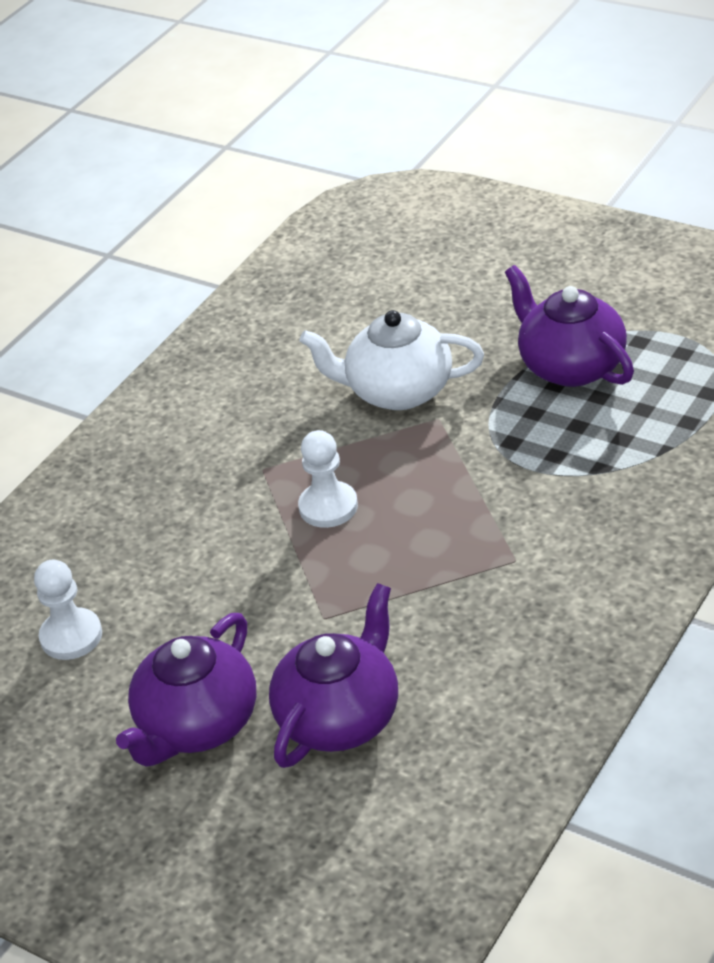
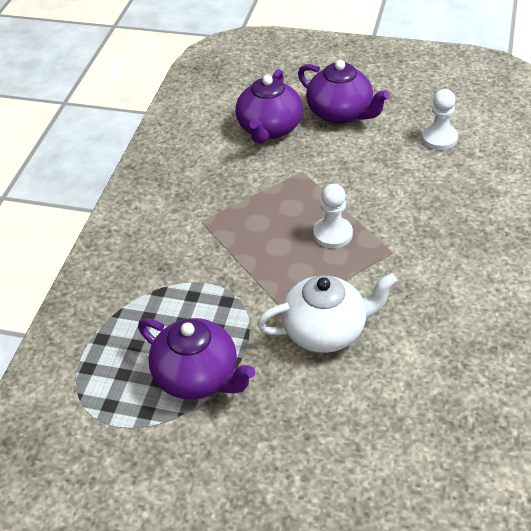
camera: 160 degrees right, 5 degrees up
purple teapot [116,613,256,767] -> purple teapot turned 120 degrees clockwise [298,60,390,124]

